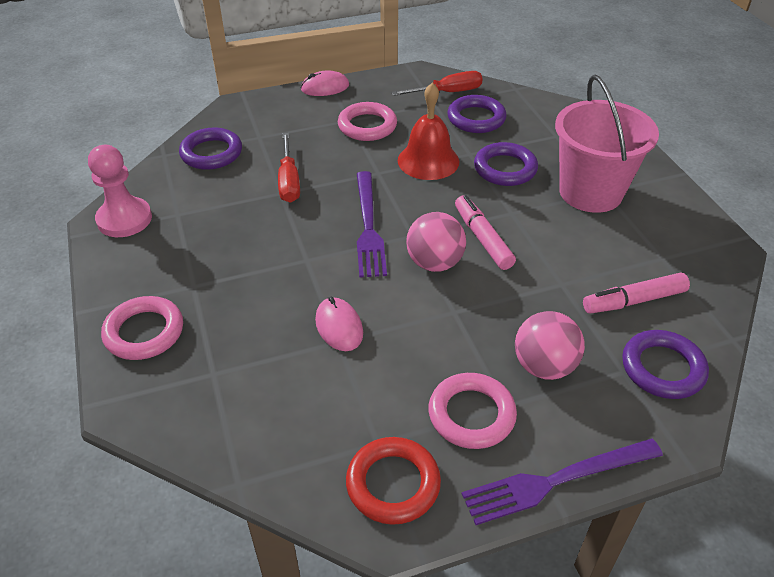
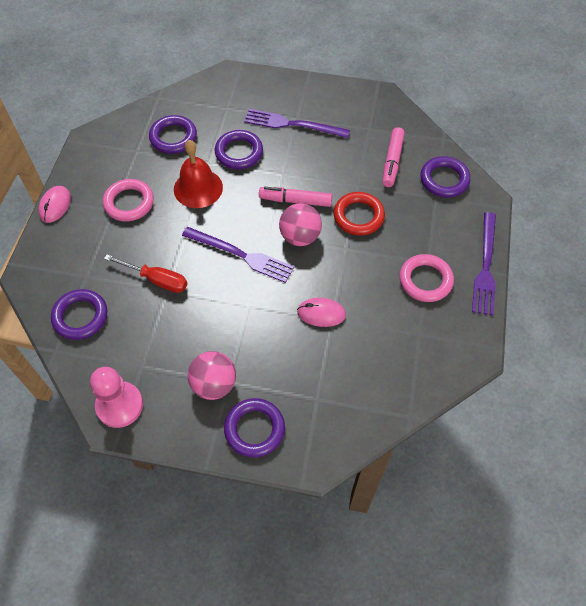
camera: 60 degrees left, 15 degrees up
pink ring [101,296,183,360] -> purple ring [224,398,285,457]
red ring [346,437,441,525] -> red ring moved to [334,192,385,235]
red screwdriver [391,71,483,96] -> none
pink ball [515,311,585,380] -> pink ball moved to [188,351,236,400]
pink bucket [555,75,659,213] -> purple fork [244,109,350,138]

